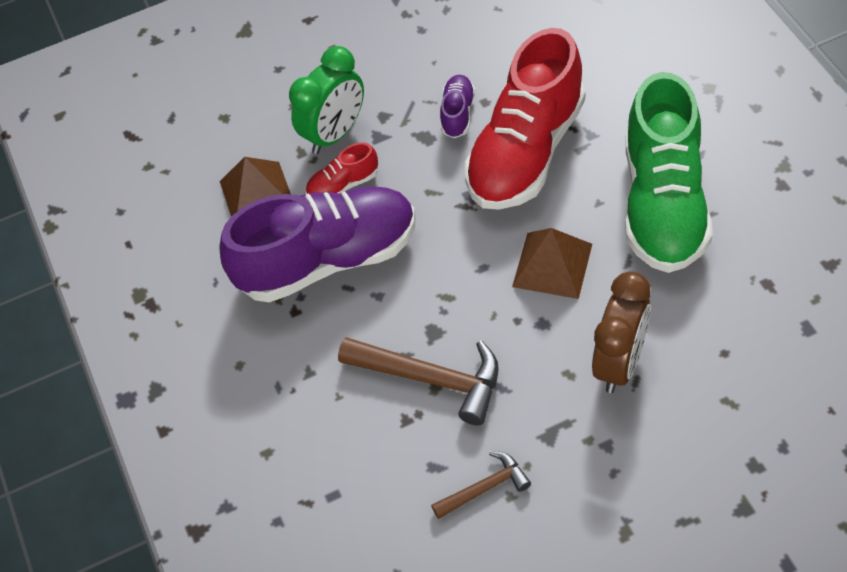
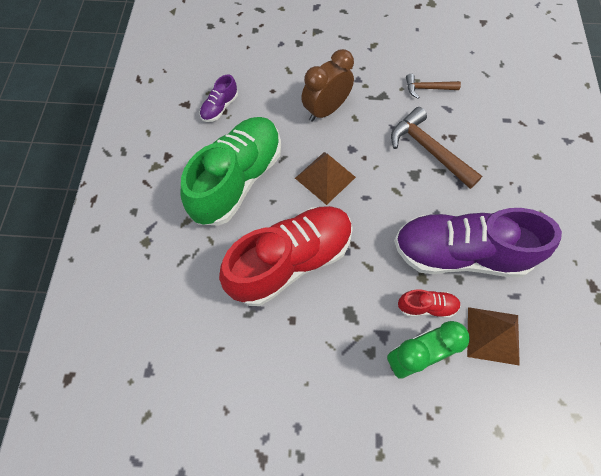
camera: 160 degrees left, 10 degrees up
purple shoe [440,75,475,138] -> purple shoe moved to [200,74,238,122]

